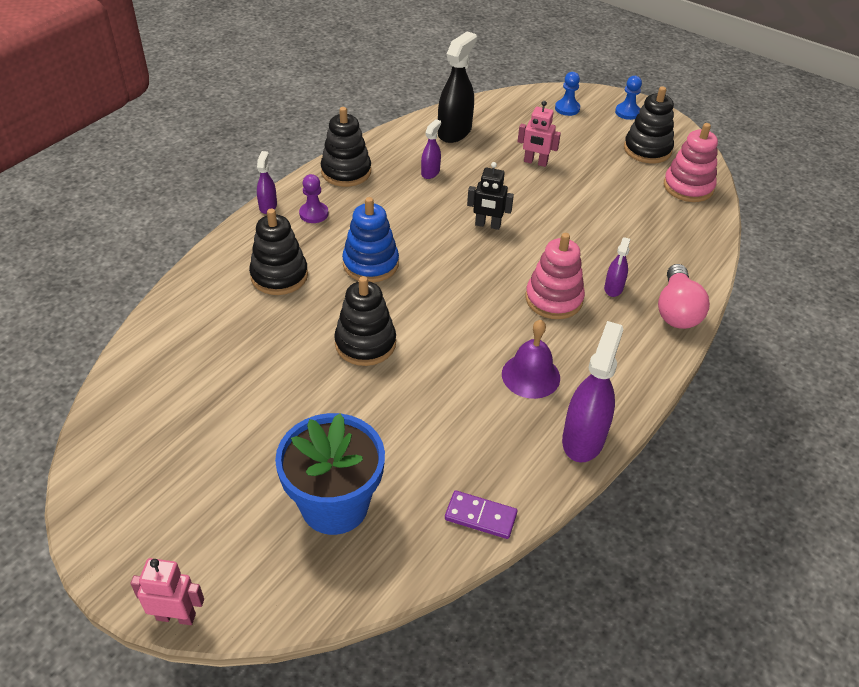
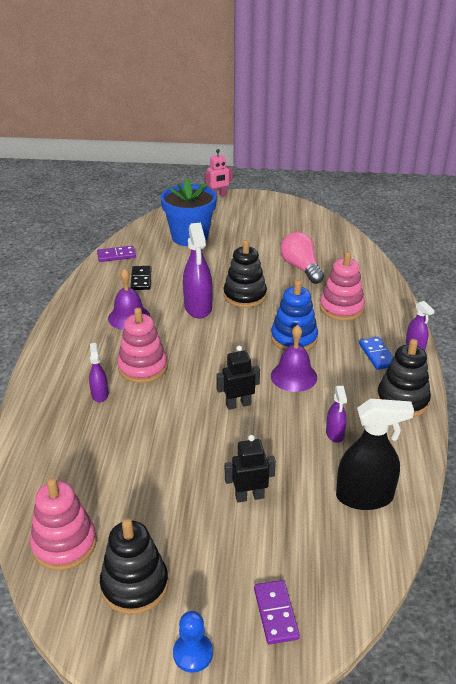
camera: 150 degrees right, 10 degrees down
black stacking toy [249,209,308,295] -> pink stacking toy [320,252,365,321]
purple pawn [299,174,328,223] -> blue domino [359,337,393,370]
black spray bottle [438,31,477,143] -> black spray bottle turned 90 degrees counterclockwise [336,399,414,510]
pink robot [518,101,561,167] -> black robot [225,435,276,502]
blue pawn [555,72,580,116] -> purple domino [254,580,300,645]
purple spray bottle [562,321,623,462] -> purple spray bottle moved to [183,223,213,318]
pink light bulb [658,264,710,329] -> pink light bulb moved to [280,232,324,284]
none -> black domino [130,266,152,290]
none -> purple bell [271,325,317,392]

